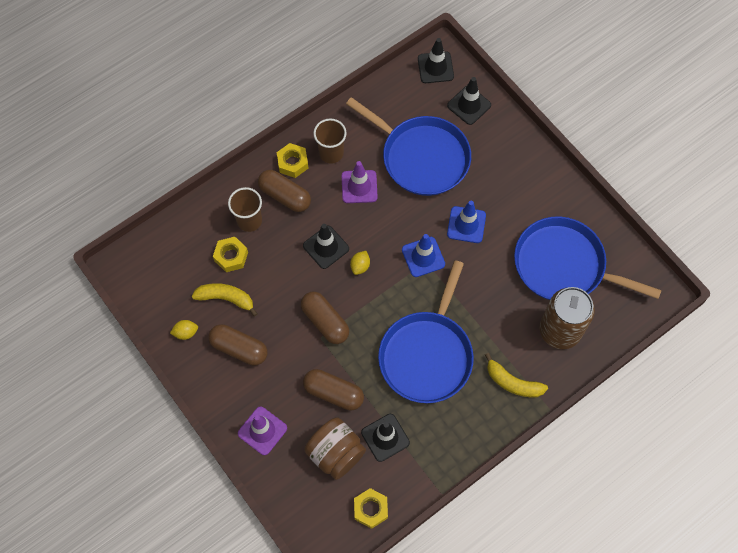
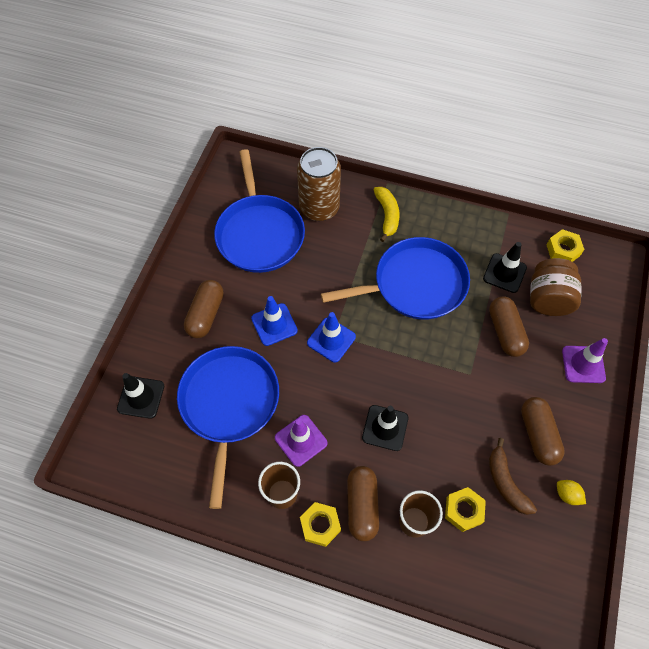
camera: 125 degrees left, 5 degrees down
yellow banana [192,283,258,316] -> brown banana [489,438,537,515]
brown capsule [301,292,349,344] -> brown capsule moved to [184,280,224,338]
yellow lemon [350,251,370,275] -> none
black traffic cone [418,38,454,83] -> none

